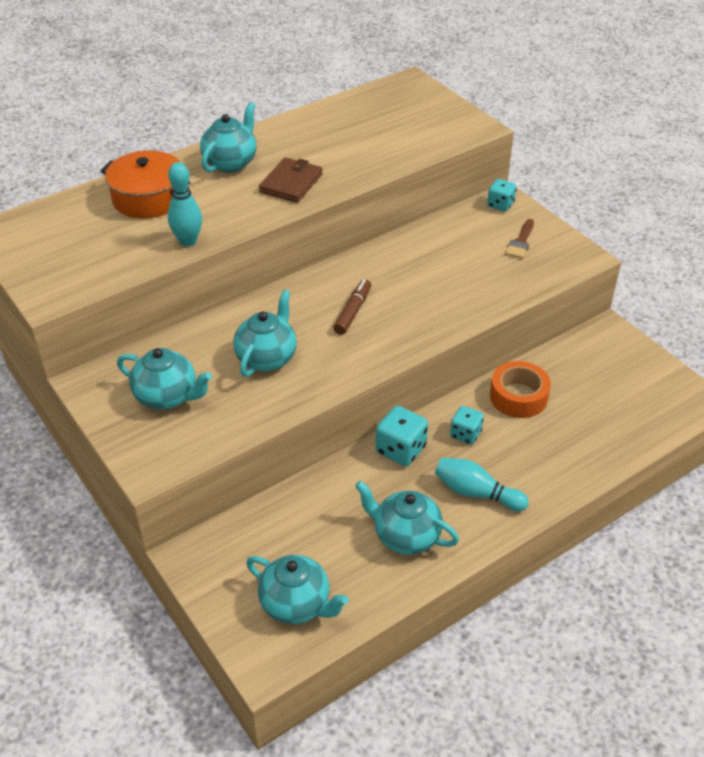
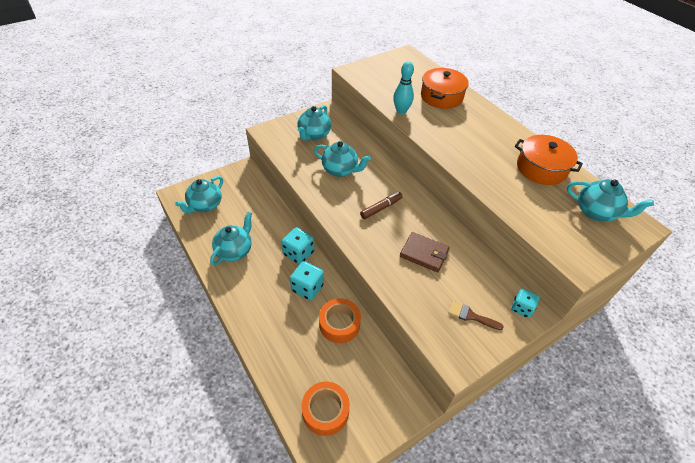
camera: 90 degrees right, 5 degrees up
turquoise teapot [200,102,256,173] -> turquoise teapot moved to [567,179,654,221]
brown wallet [259,157,323,203] -> brown wallet moved to [400,232,450,272]
brown marker [333,279,371,335] -> brown marker turned 60 degrees counterclockwise [360,192,403,219]
turquoise bowling pin [435,458,529,511] -> none
turquoise dice [450,406,484,445] -> turquoise dice [290,261,324,300], size x1.51
none -> orange tape [302,381,350,436]
none -> orange pot [515,135,583,185]

